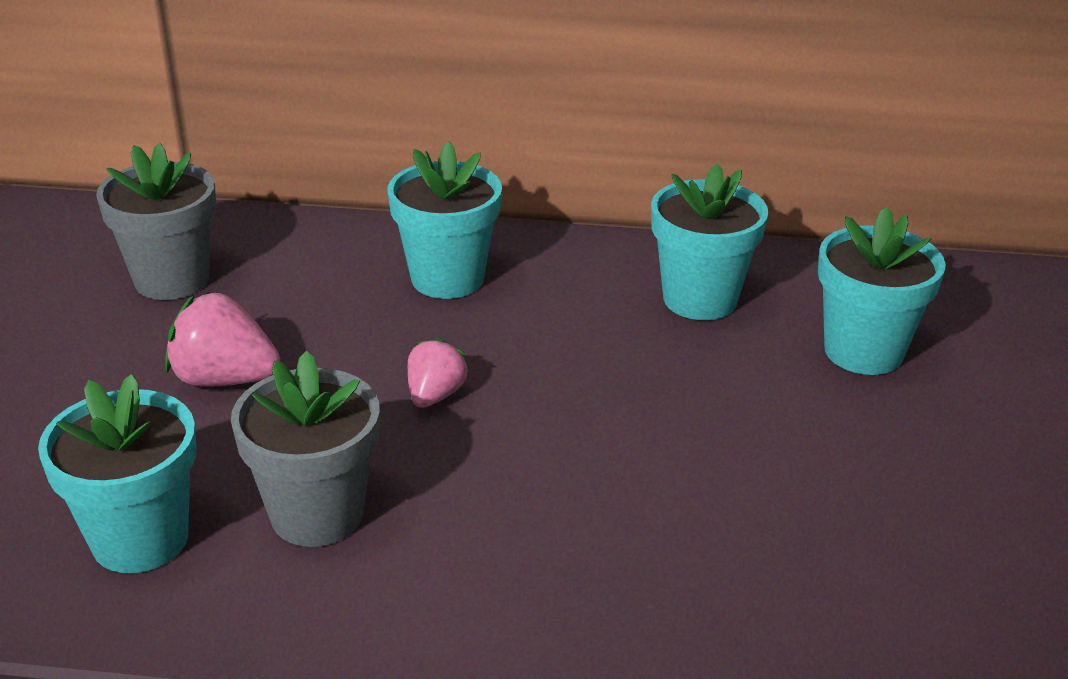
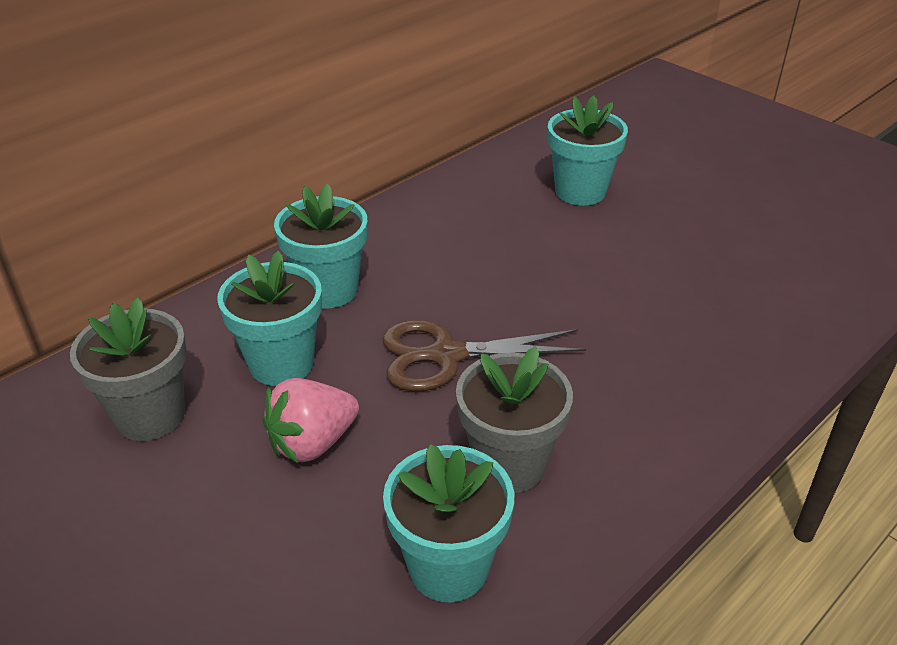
camera: 50 degrees left, 5 degrees up
pink strawberry [408,338,469,408] -> brown scissors [382,320,586,392]
turquoise flower pot [651,163,768,320] -> turquoise flower pot moved to [217,251,322,386]

